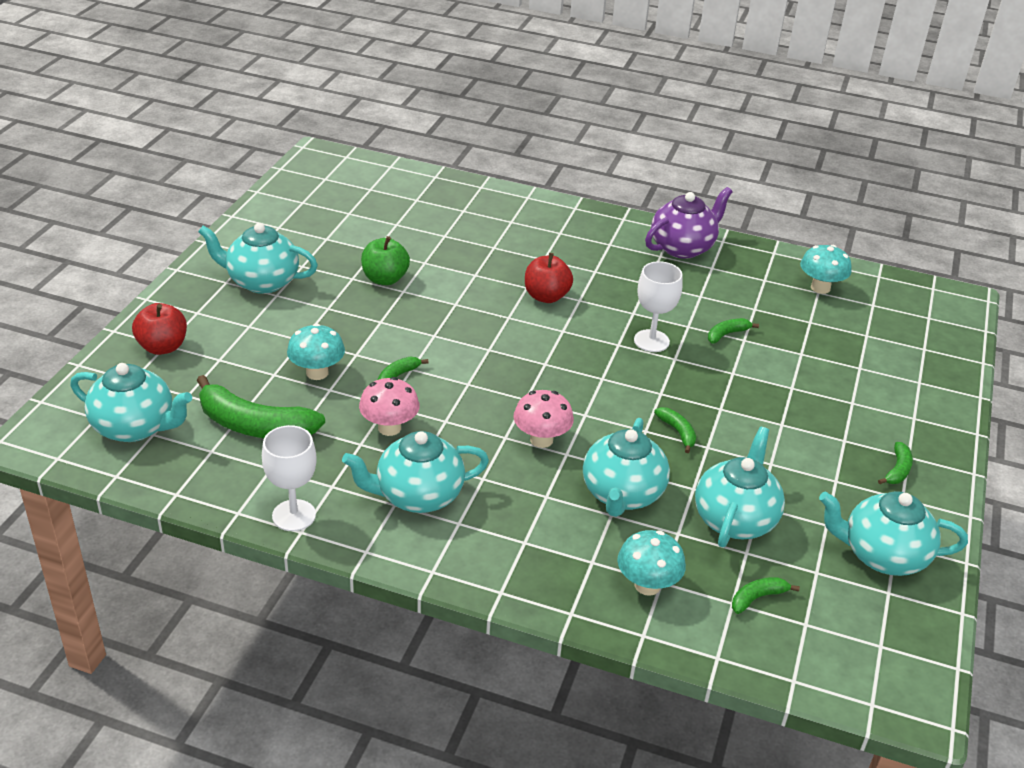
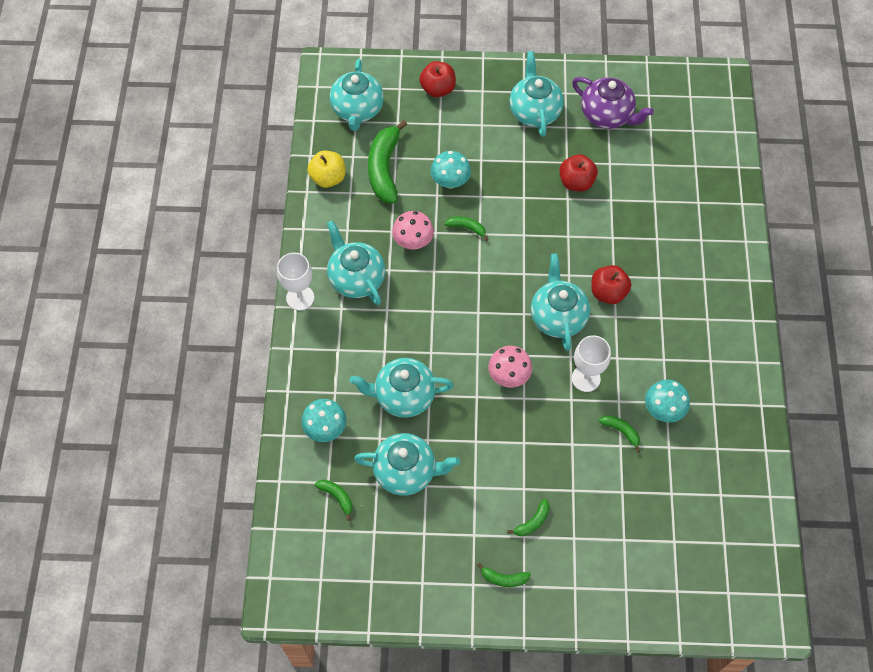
camera: 75 degrees right, 25 degrees up
white goblet [262,425,317,531] -> white goblet moved to [277,252,314,311]
green apple [361,236,410,285] -> red apple [559,154,598,191]
pink mushroom [514,390,574,448] -> pink mushroom moved to [488,346,532,388]
purple teapot [645,187,733,259] -> purple teapot moved to [572,77,654,129]
green banana [654,407,696,453] -> green banana moved to [507,499,550,536]
turquoise mushroom [800,245,851,294] -> turquoise mushroom moved to [645,380,690,422]
turquoise teapot [819,491,968,576] -> turquoise teapot moved to [531,253,590,351]
none -> yellow apple [307,151,345,188]

